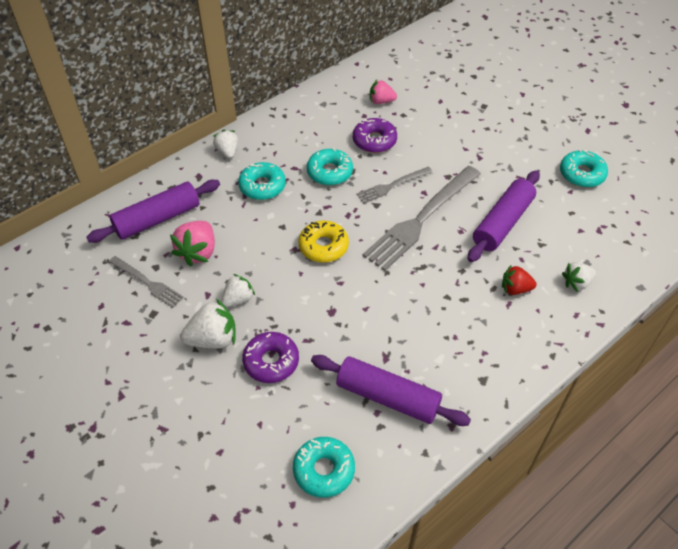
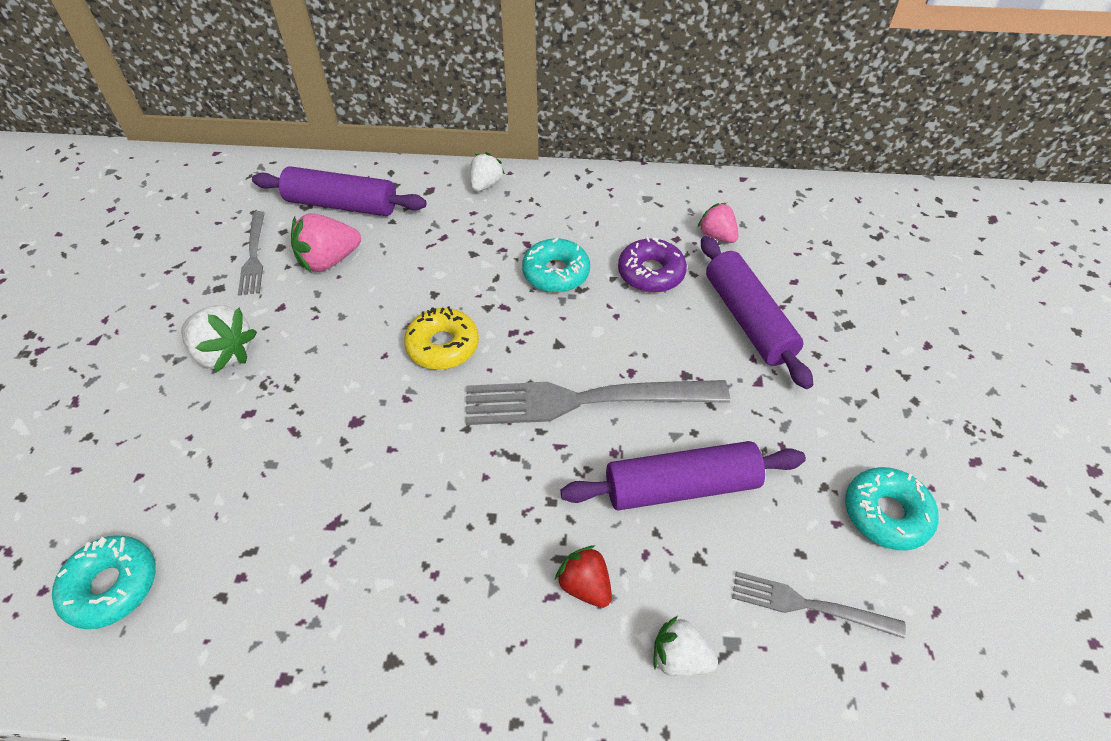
camera: 45 degrees right, 0 degrees up
white strawberry [222,274,255,307] -> none
turquoise donut [238,162,286,200] -> none
purple donut [242,332,299,383] -> none
purple rolling pin [311,355,471,426] -> purple rolling pin moved to [701,236,814,389]
grey fork [356,167,433,204] -> grey fork moved to [732,571,906,638]

